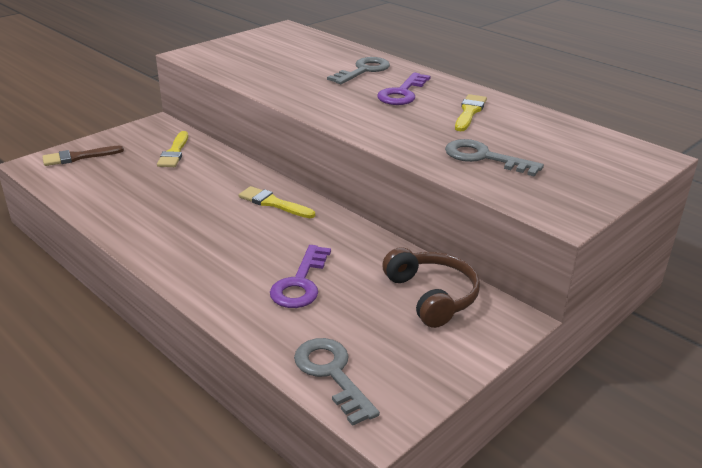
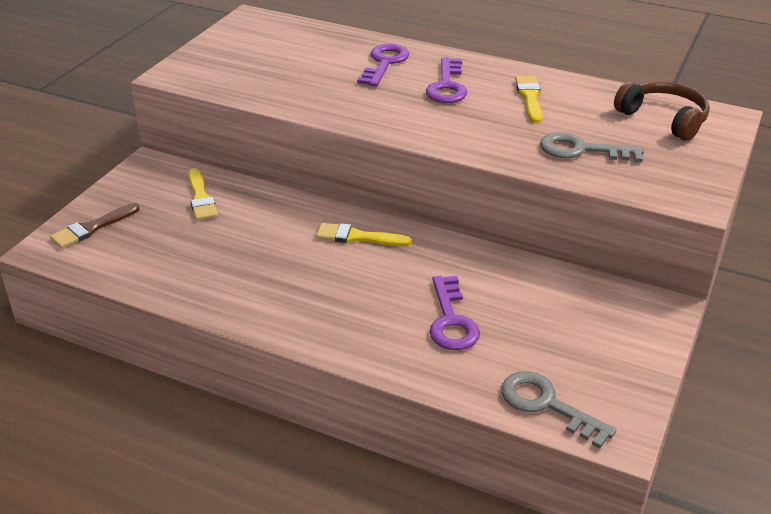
camera: 20 degrees left, 5 degrees up
grey key [327,57,390,84] -> purple key [357,44,410,87]
brown headphones [382,247,480,328] -> brown headphones moved to [614,81,710,141]

